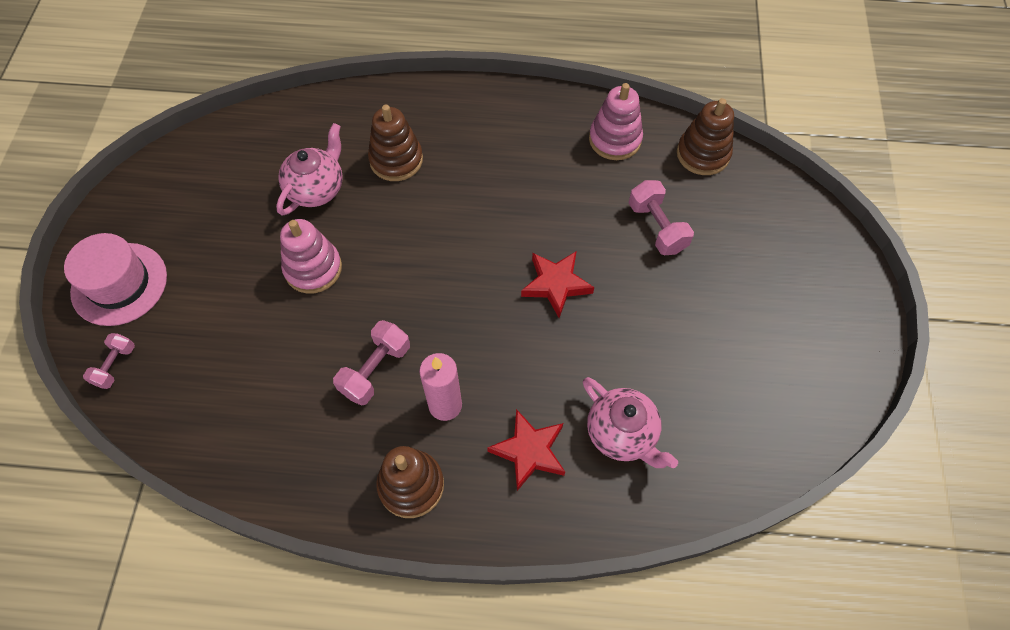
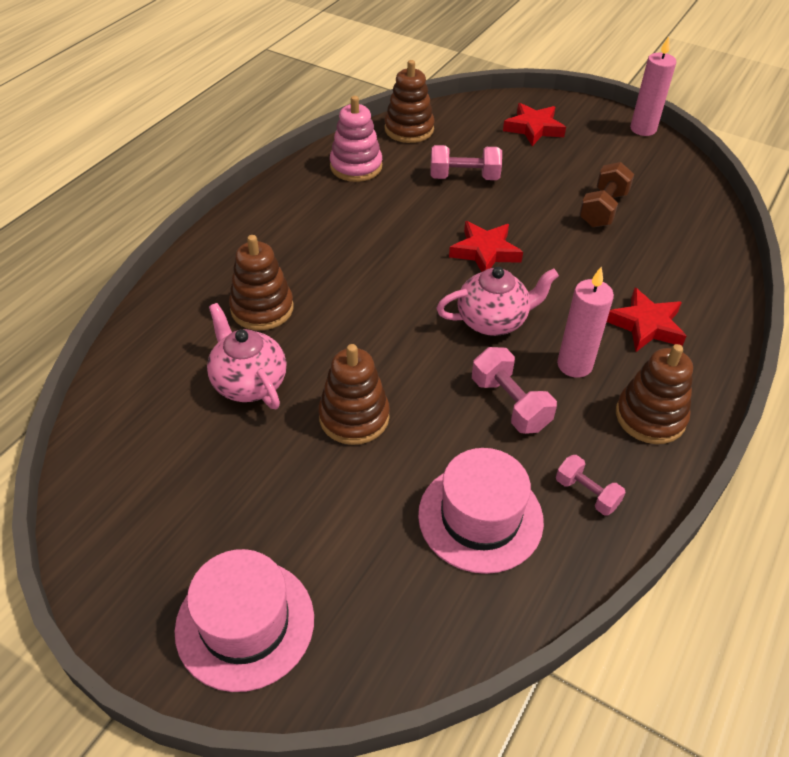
camera: 65 degrees left, 15 degrees down
pink dumbbell [83,333,135,389] -> pink dumbbell moved to [556,455,626,516]
pink stacking toy [280,219,342,294] -> brown stacking toy [318,344,390,445]
pink teapot [583,377,678,468] -> pink teapot moved to [436,267,559,336]
none -> pink hat [418,448,544,574]
none -> red star [503,103,566,146]
none -> brown dumbbell [579,162,634,227]
none -> pink candle [630,36,676,136]

